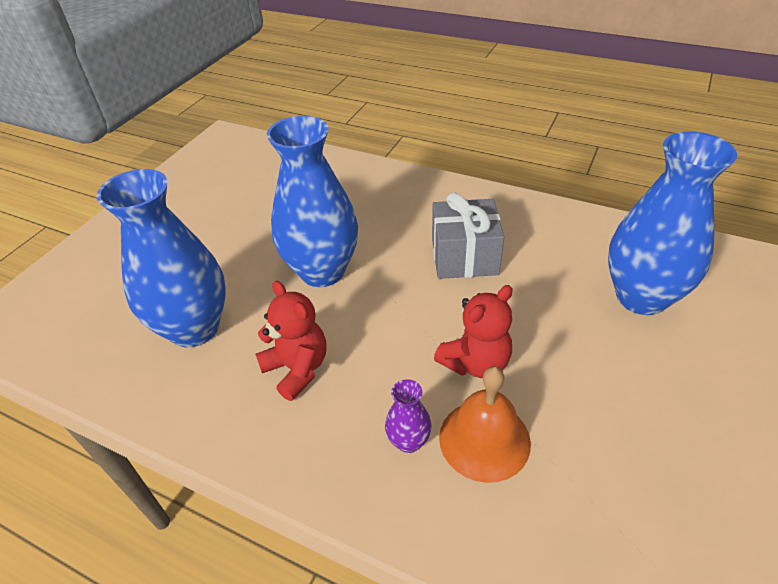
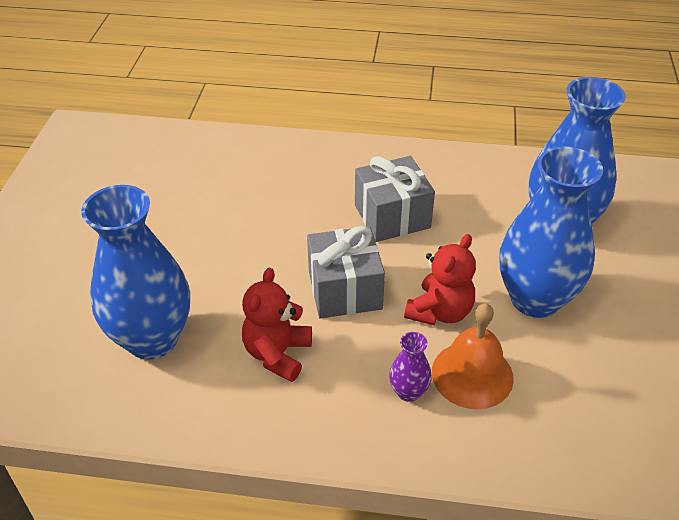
camera: 20 degrees left, 0 degrees up
red teddy bear [256,281,327,401] -> red teddy bear turned 105 degrees counterclockwise [242,268,312,382]
blue vase [267,116,358,287] -> blue vase moved to [499,146,603,318]
none -> grey gift [307,226,385,318]

